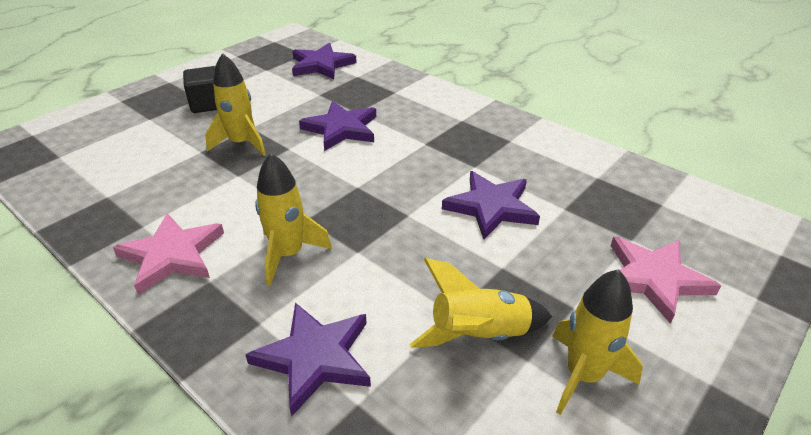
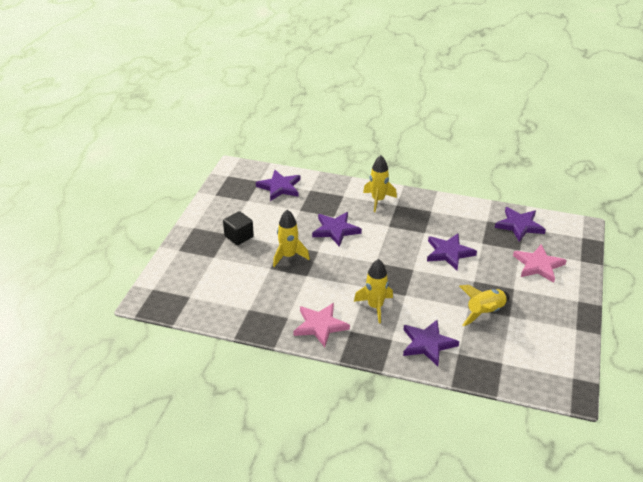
camera: 25 degrees left, 0 degrees up
yellow rocket [552,269,643,415] -> yellow rocket moved to [363,155,397,212]
none -> purple star [495,207,546,242]

